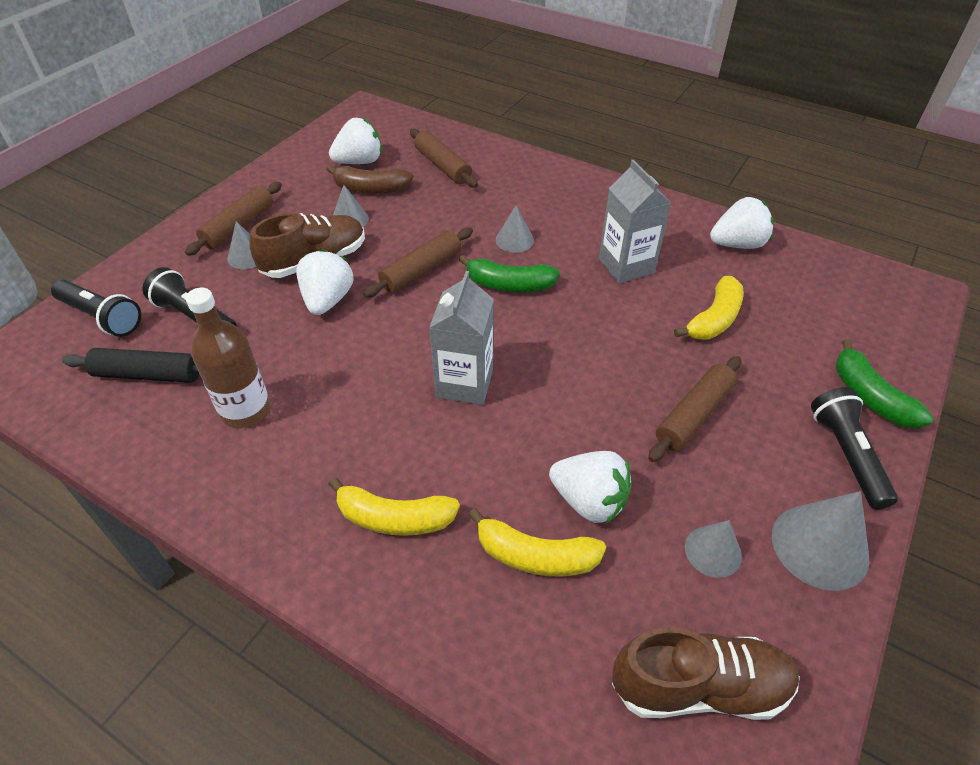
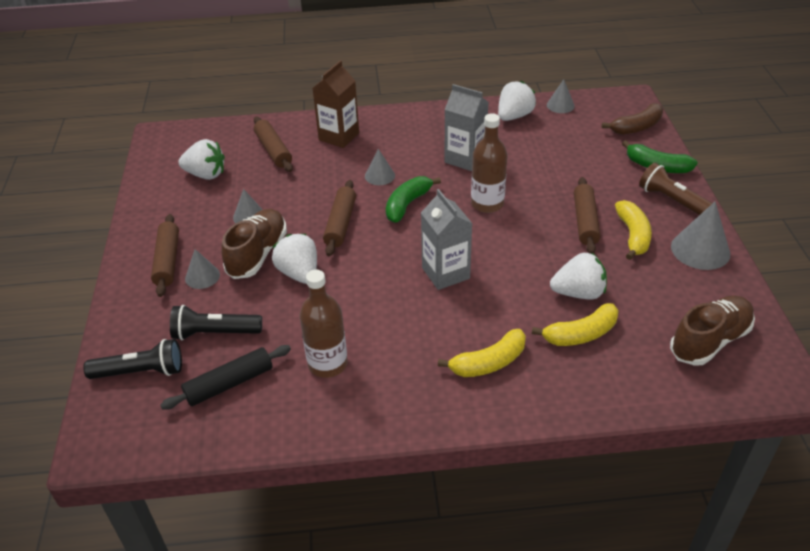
camera: 35 degrees left, 5 degrees down
brown banana [326,165,413,193] -> brown banana moved to [602,103,663,135]
white strawberry [329,118,382,164] -> white strawberry turned 75 degrees clockwise [178,139,225,180]
brown rolling pin [410,129,478,188] -> brown rolling pin turned 45 degrees clockwise [254,116,293,172]
green banana [459,255,560,292] -> green banana turned 150 degrees clockwise [386,176,441,223]
yellow banana [674,276,744,340] -> yellow banana moved to [615,200,652,260]
grey cone [685,520,742,578] -> grey cone moved to [547,79,575,113]
black flashlight [811,387,898,510] -> brown flashlight [639,163,712,215]
none -> brown carton [313,60,359,148]
none -> brown bottle [471,113,508,213]

